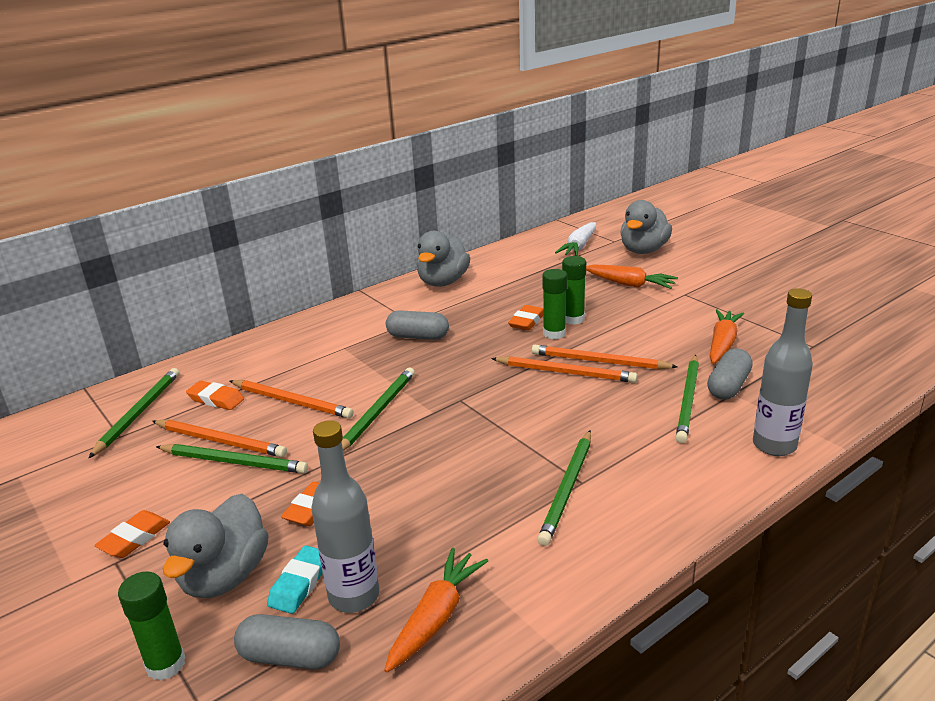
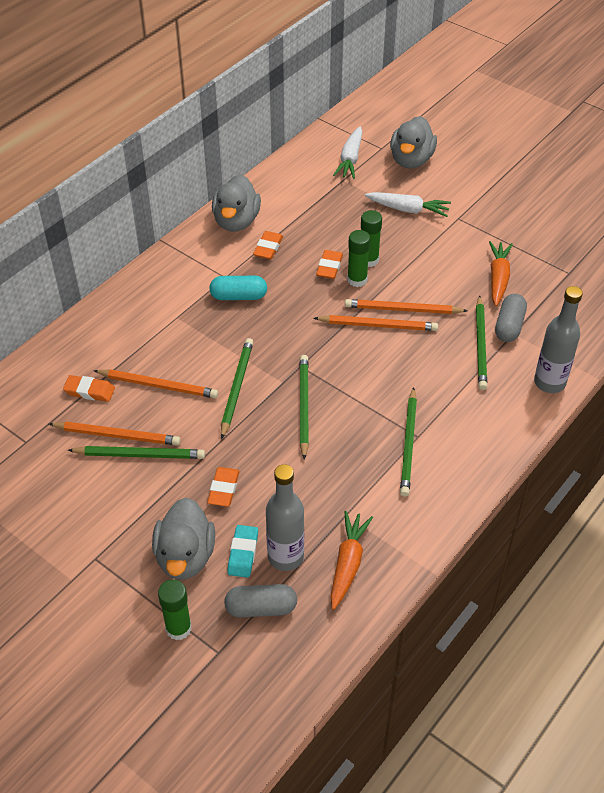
camera: 15 degrees left, 20 degrees up
green pencil [88,368,179,458] -> green pencil moved to [300,355,309,460]
orange eraser [94,510,170,558] -> orange eraser moved to [253,231,283,259]
grey capsule [386,310,449,340] -> turquoise capsule [209,276,267,300]
orange carrot [586,265,678,289] -> white carrot [365,192,451,217]

